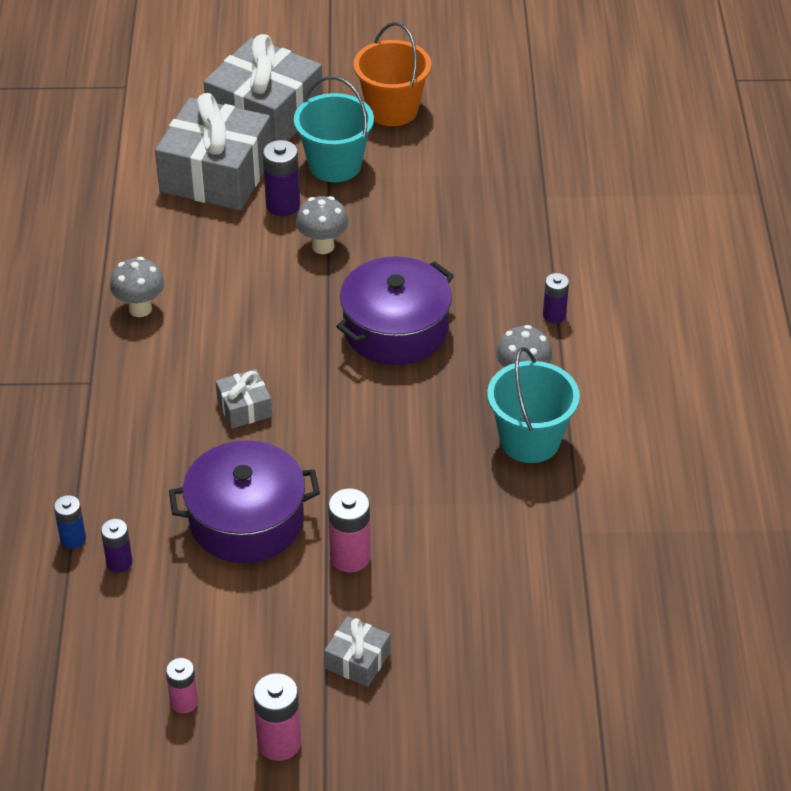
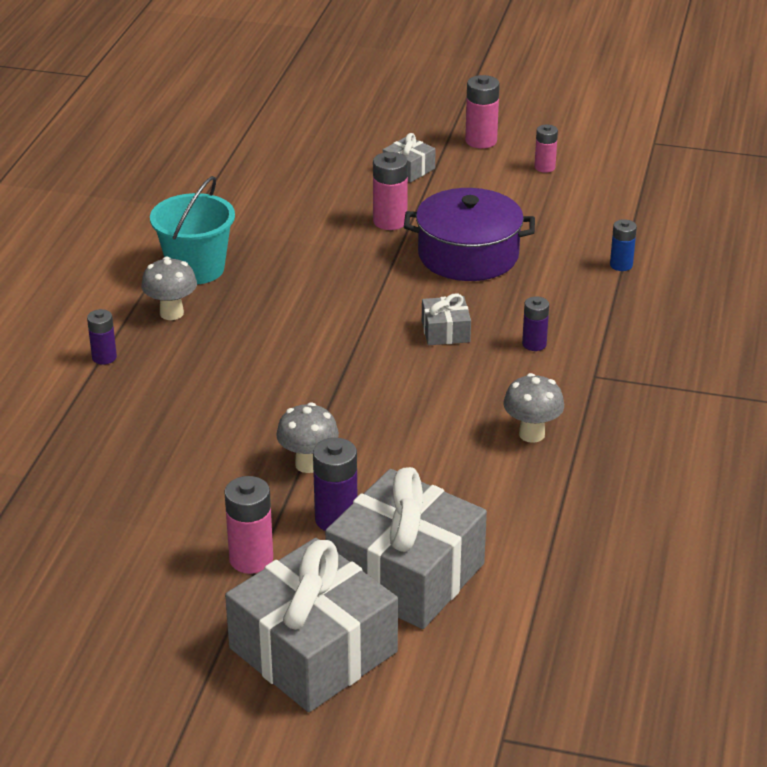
camera: 165 degrees left, 10 degrees down
purple battery [101,519,133,573] -> purple battery moved to [522,296,549,351]
turquoise bucket [294,76,374,182] -> pink battery [224,476,273,574]
purple pot [336,256,454,365] -> none
orange bucket [354,22,431,126] -> none

